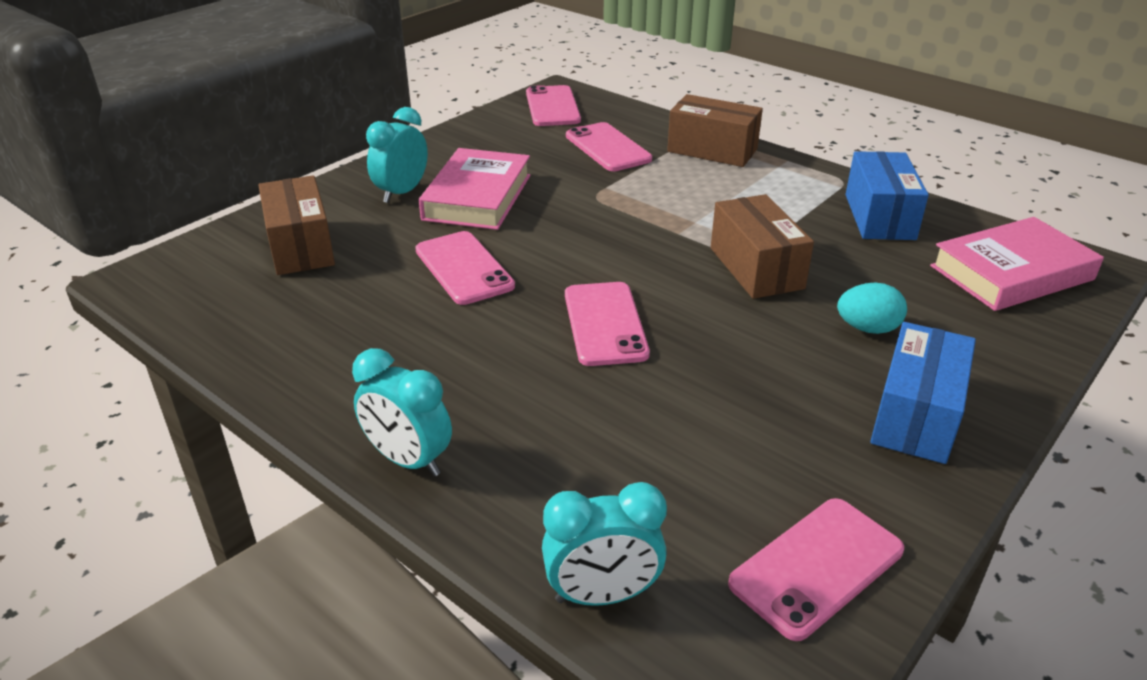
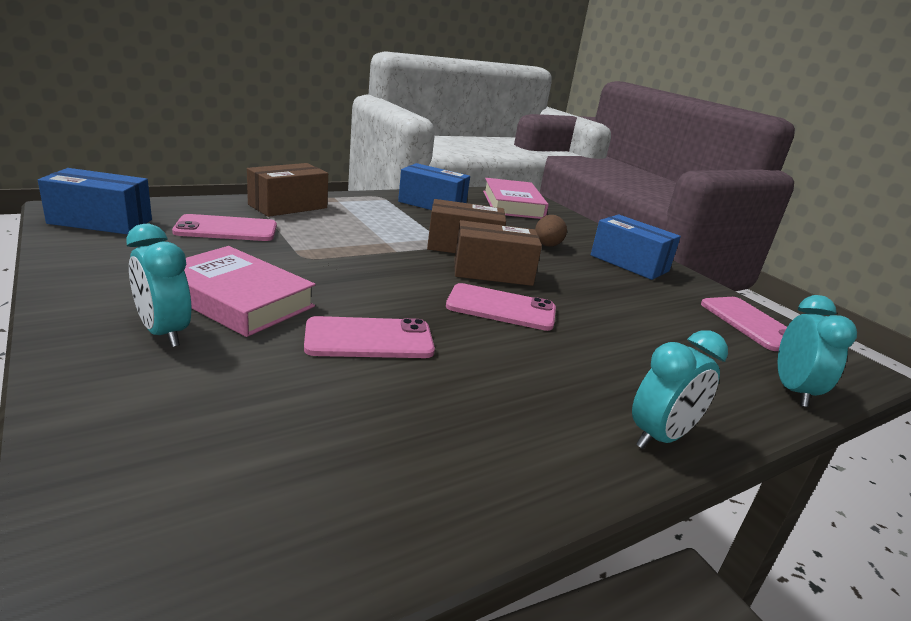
camera: 75 degrees left, 10 degrees down
brown box [258,175,335,275] -> brown box moved to [454,220,542,286]
pink phone [526,85,581,126] -> blue box [38,168,152,234]
turquoise egg [837,283,907,334] -> brown egg [535,215,567,247]

